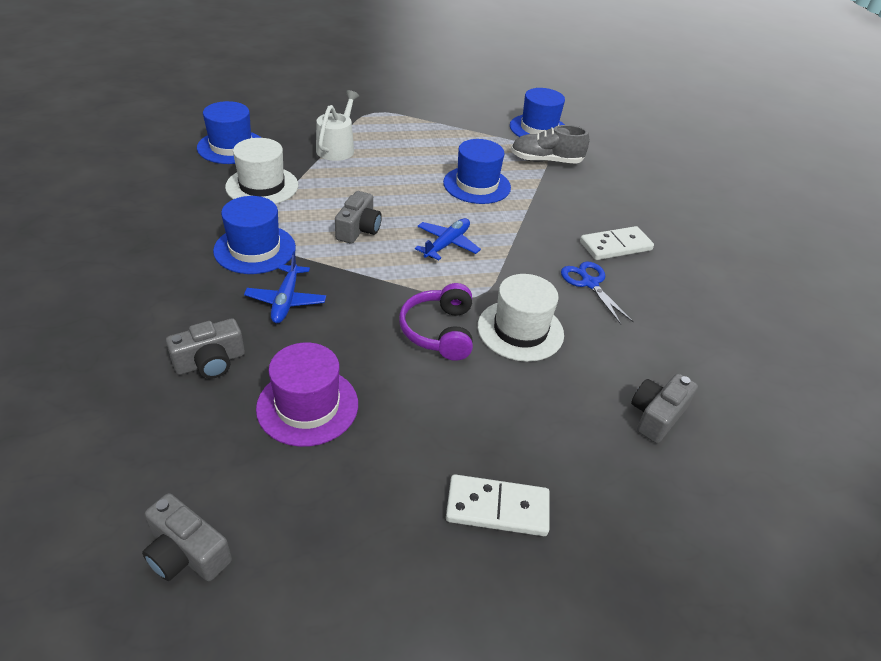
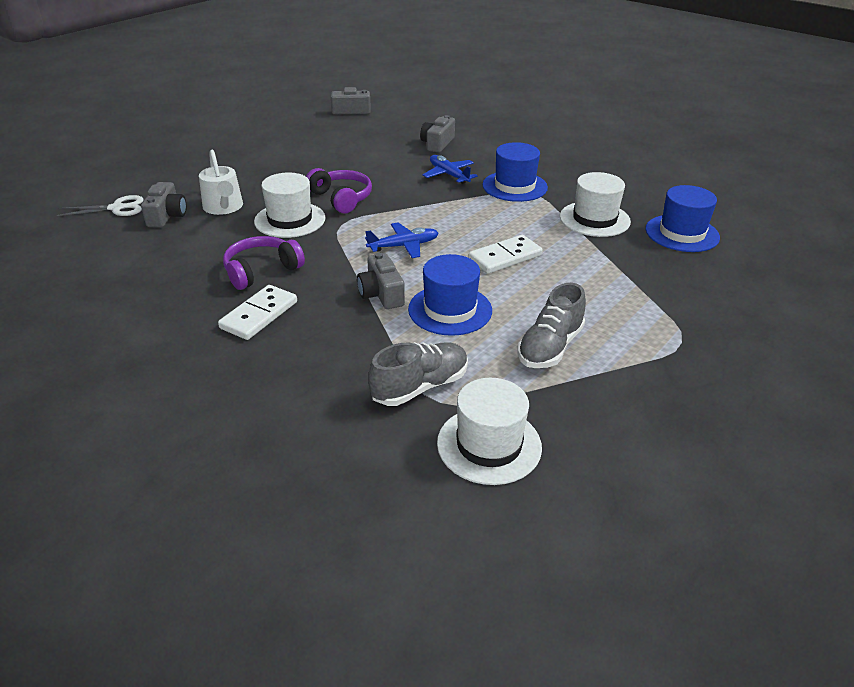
camera: 145 degrees right, 5 degrees down
purple hat [256,343,358,447] -> none
white watering can [316,90,359,161] -> white watering can moved to [199,150,243,215]
grey camera [335,191,382,244] -> grey camera moved to [357,253,405,309]
blue plane [415,218,481,260] -> blue plane turned 105 degrees counterclockwise [365,222,438,258]
white domino [446,474,550,536] -> white domino moved to [469,235,543,274]
blue hat [510,88,565,137] -> white hat [437,378,542,485]
blue scissors [561,261,634,324] -> purple headphones [223,236,305,290]
none -> white scissors [57,195,144,216]
none -> grey shoe [517,283,586,368]

